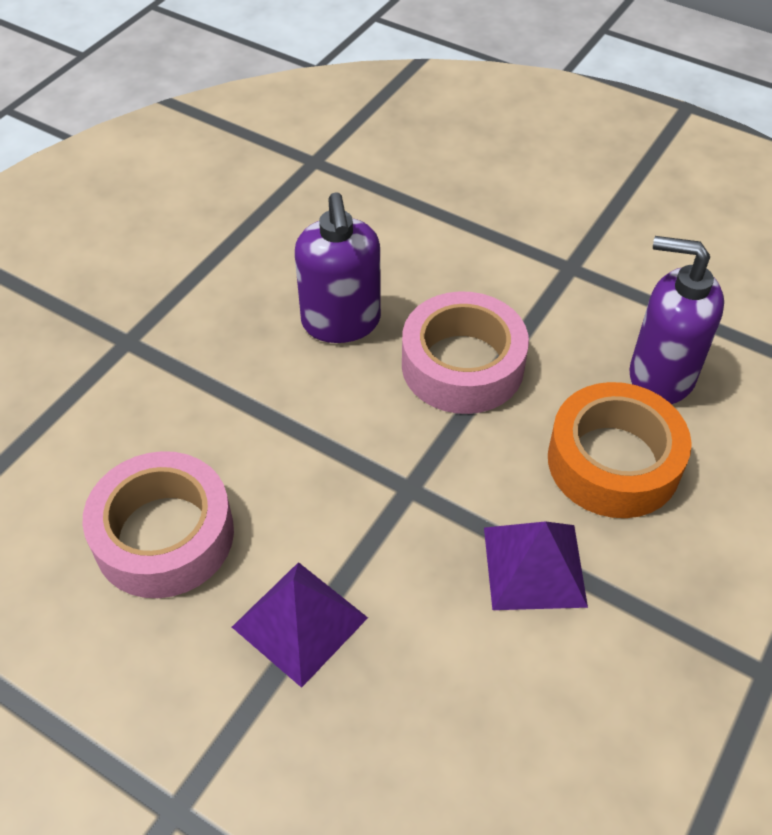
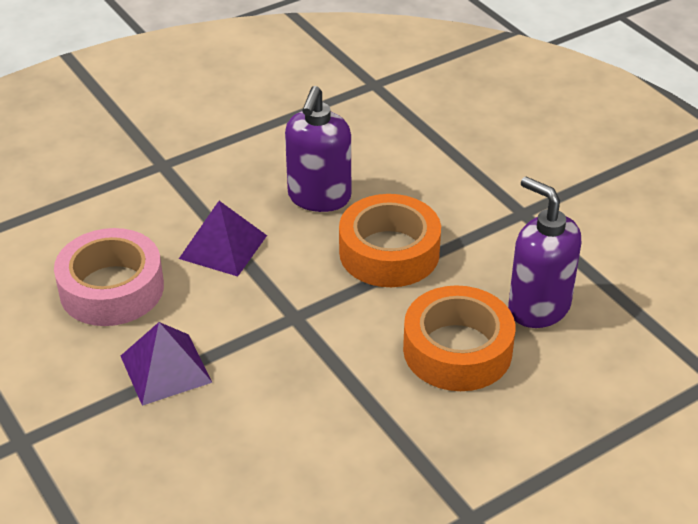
camera: 25 degrees right, 10 degrees down
pink tape [402,291,529,414] -> orange tape [339,194,441,287]
purple pyramid [484,521,588,610] -> purple pyramid moved to [179,201,267,277]

